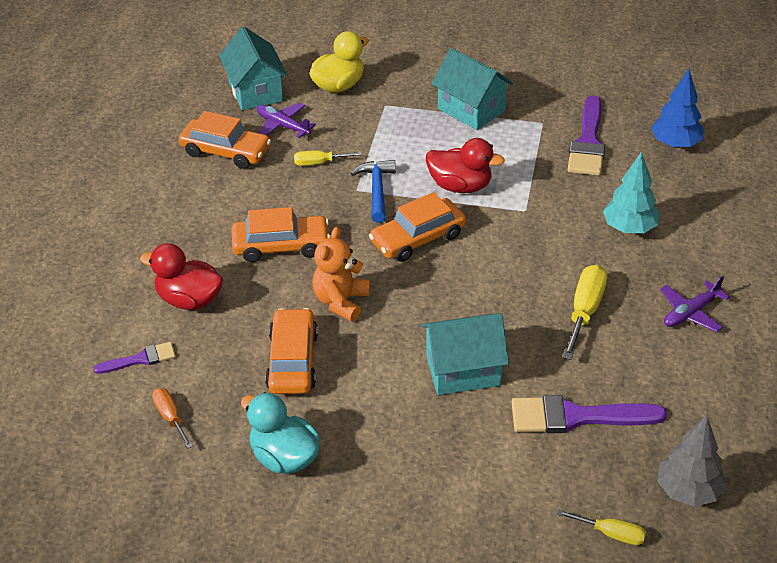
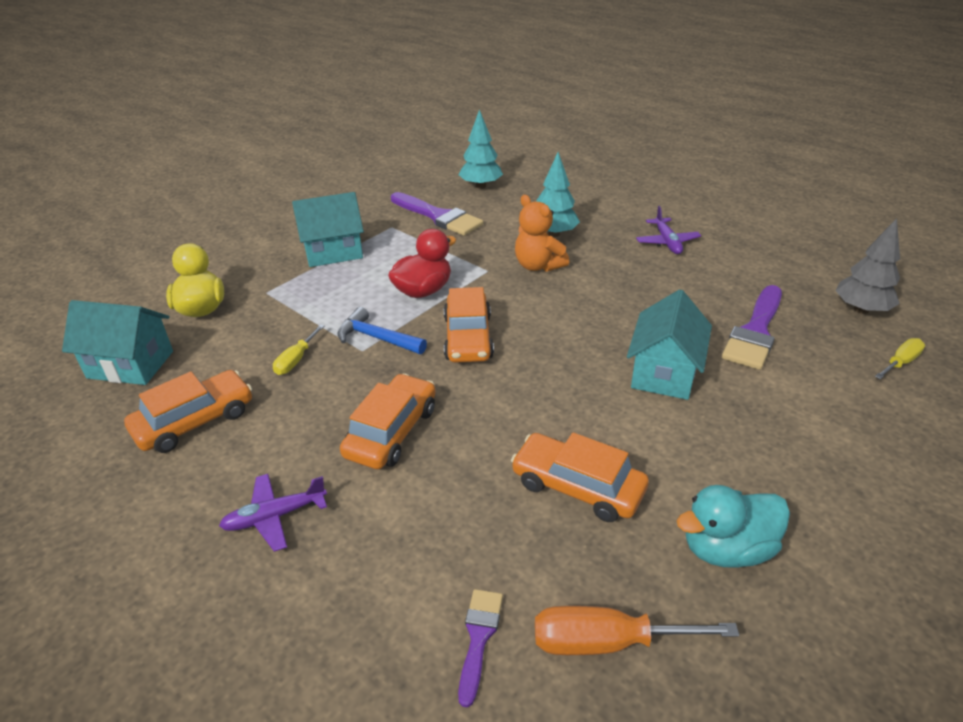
camera: 60 degrees left, 5 degrees down
red duck [140,243,223,310] -> none
orange screwdriver [152,388,193,449] -> orange screwdriver [535,606,739,655], size x1.67
purple plane [257,102,316,138] -> purple plane moved to [219,474,327,552]
orange teddy bear [313,227,370,322] -> orange teddy bear moved to [515,195,569,272]
yellow screwdriver [562,265,607,360] -> none
blue tree [651,69,704,148] -> turquoise tree [458,109,503,189]

